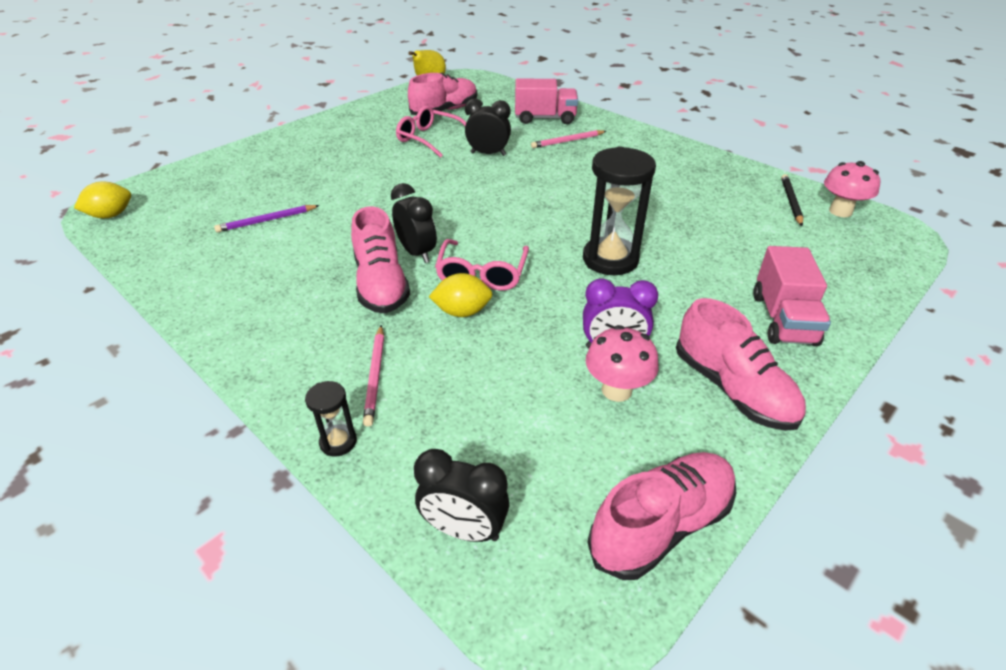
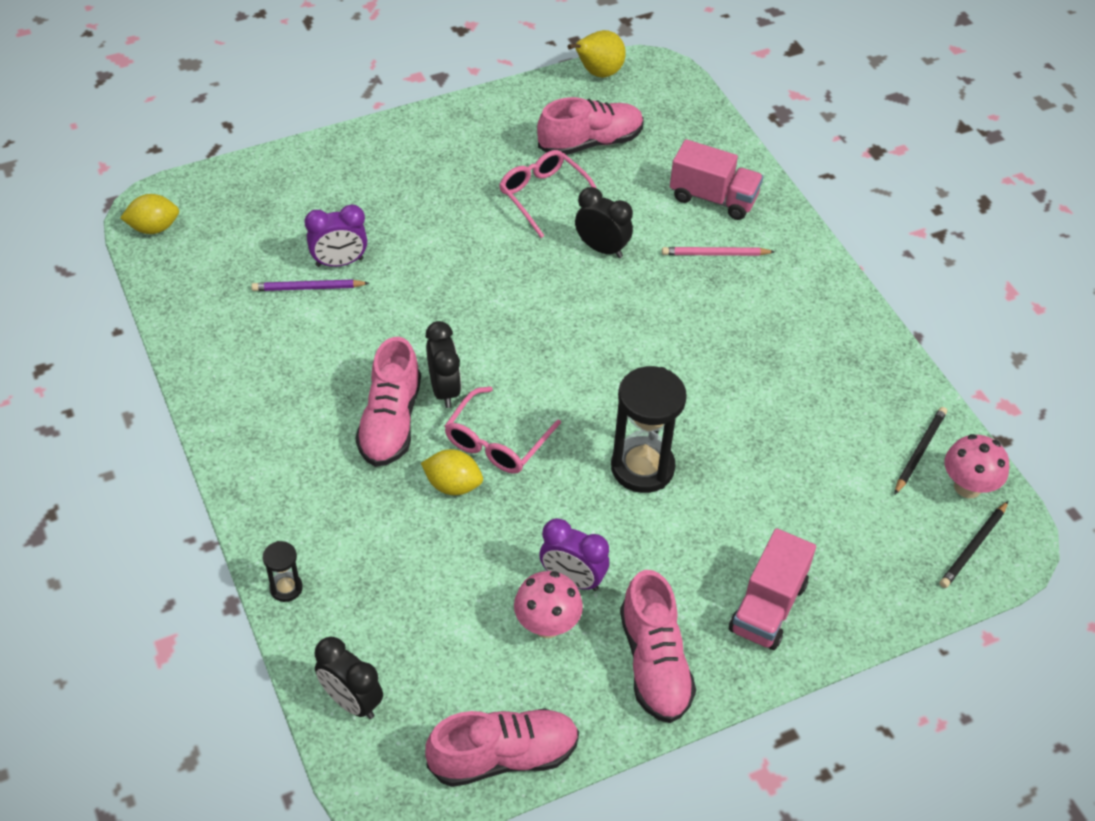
camera: 20 degrees right, 10 degrees up
pink pencil [363,325,384,427] -> none
none -> purple clock [305,204,367,267]
none -> black pencil [940,501,1008,588]

